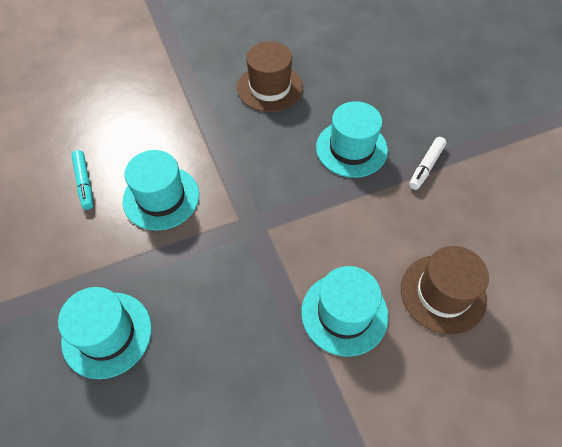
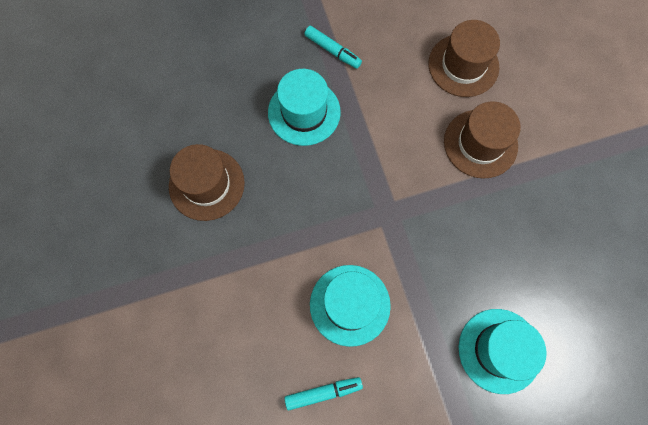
camera: 85 degrees left, 15 degrees up
turquoise hat [301,266,389,357] -> brown hat [444,101,521,178]
white marker [409,137,446,190] -> turquoise marker [304,26,362,69]

